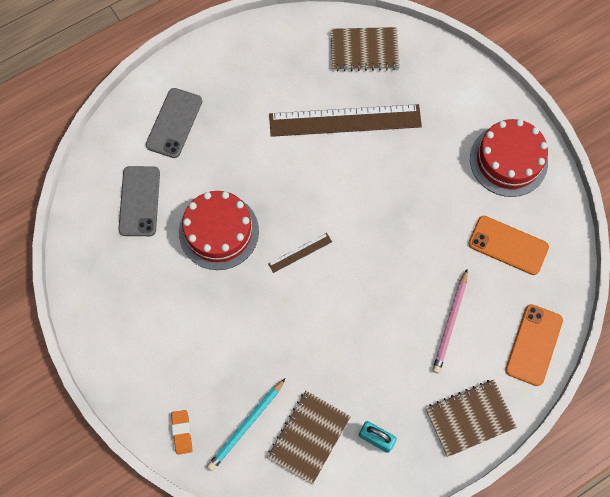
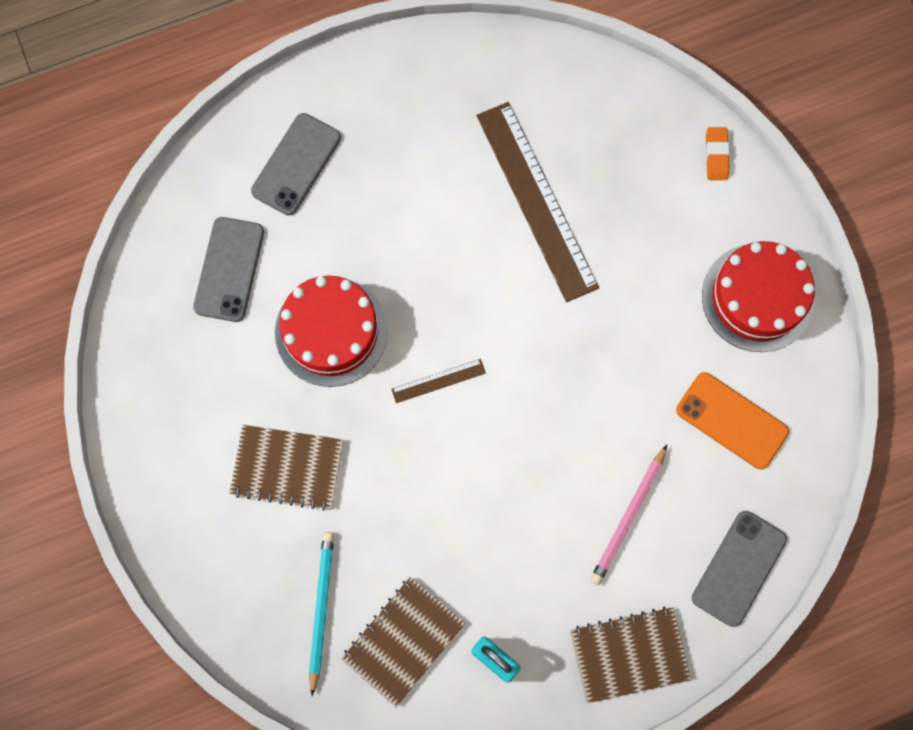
camera: 10 degrees right, 5 degrees up
orange eraser [171,410,193,455] -> orange eraser moved to [706,127,730,180]
turquoise pencil [207,378,286,471] -> turquoise pencil turned 135 degrees clockwise [309,532,334,696]
brown ruler [269,104,422,137] -> brown ruler turned 60 degrees clockwise [477,102,599,302]
brown notebook [331,27,400,72] -> brown notebook moved to [229,425,343,511]
orange phone [505,304,563,386] -> grey phone [692,511,787,627]

